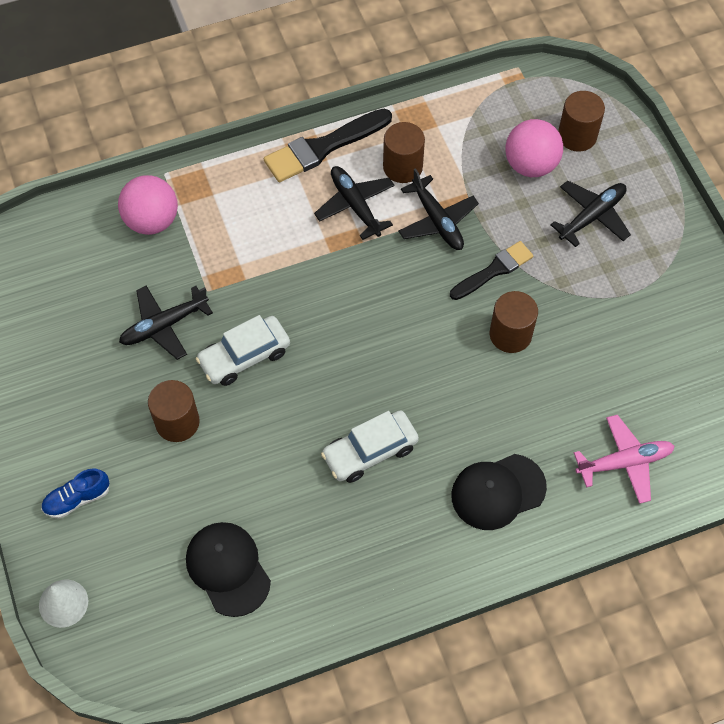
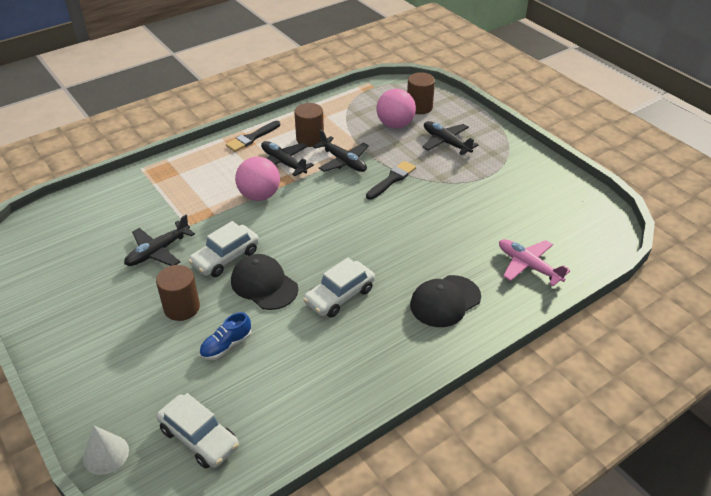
camera: 15 degrees left, 20 degrees down
blue shoe [41,468,110,519] -> blue shoe moved to [199,312,252,360]
pink ball [118,175,178,235] -> pink ball moved to [235,157,280,201]
black cap [186,522,271,617] -> black cap moved to [231,254,298,310]
black brush [264,109,392,182] -> black brush [226,121,280,152], size x0.66
brown cylinder [490,291,538,353] -> none
black plane [550,181,631,247] -> black plane turned 75 degrees counterclockwise [423,121,478,155]
pink plane [574,415,675,504] -> pink plane turned 105 degrees counterclockwise [499,239,570,286]
none -> white car [157,393,239,468]

